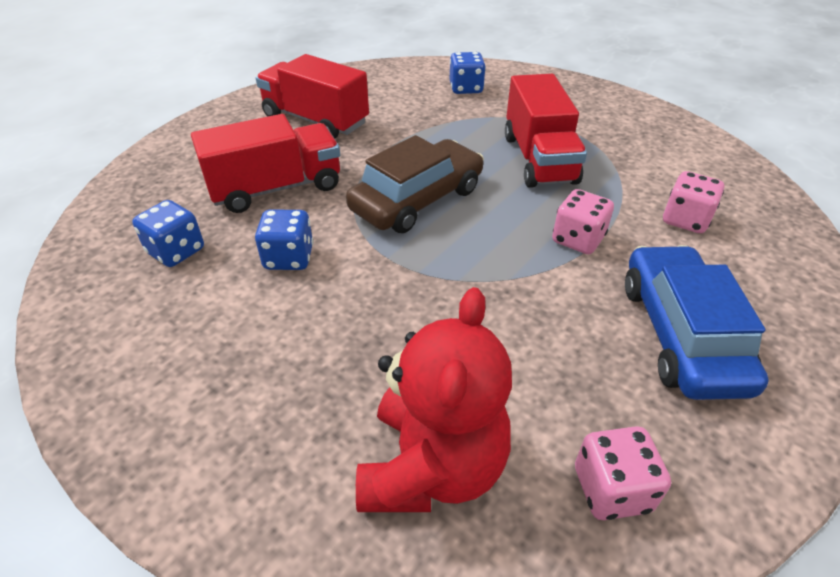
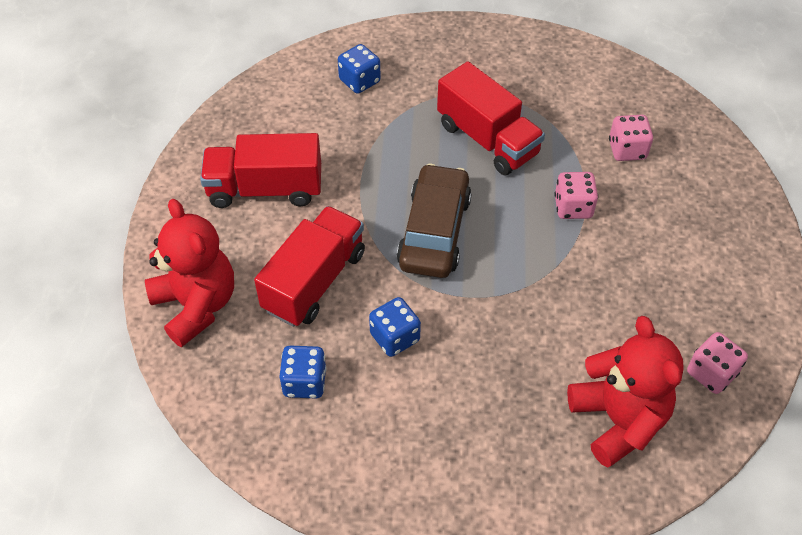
camera: 35 degrees left, 10 degrees up
blue car [625,245,769,400] -> none
none -> red teddy bear [145,199,234,347]

